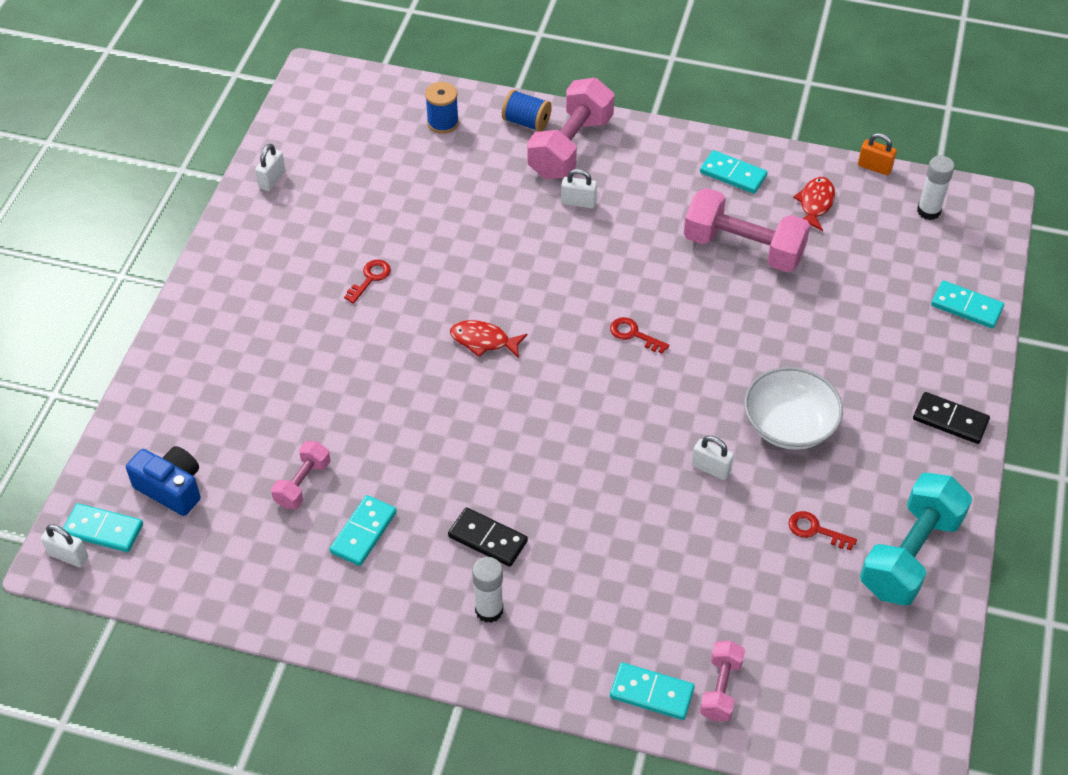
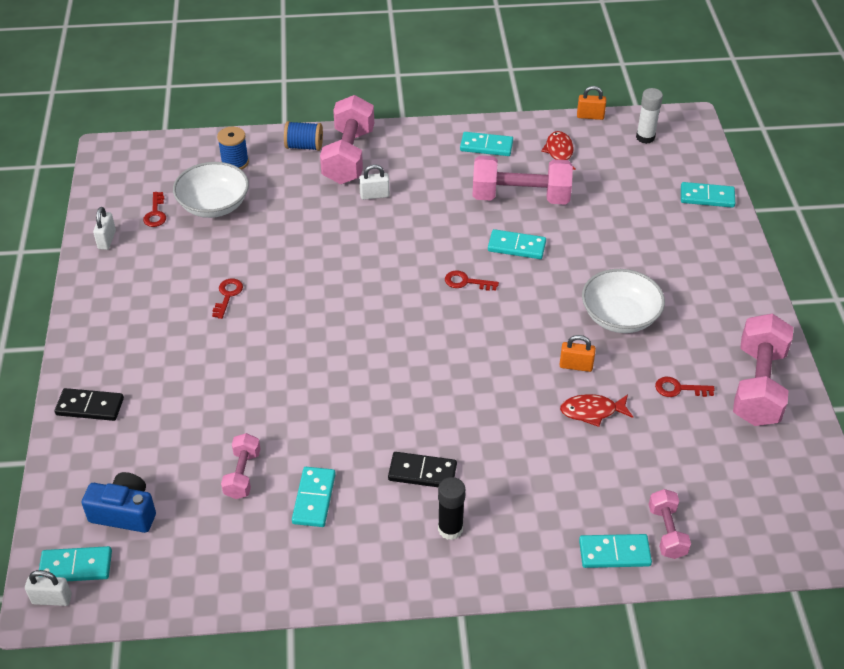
camera: 20 degrees left, 5 degrees down
red fish [450,320,527,358] -> red fish moved to [560,394,633,427]
white glue stick [472,557,503,623] -> black glue stick [438,477,465,540]
white padlock [692,436,734,480] -> orange padlock [559,335,596,372]
turquoise dumbbell [860,473,972,606] -> pink dumbbell [733,314,793,426]
black domino [913,392,990,444] -> black domino moved to [55,388,124,421]
none -> red key [143,192,166,227]
none -> white bowl [173,162,249,218]
none -> turquoise domino [488,229,546,259]

